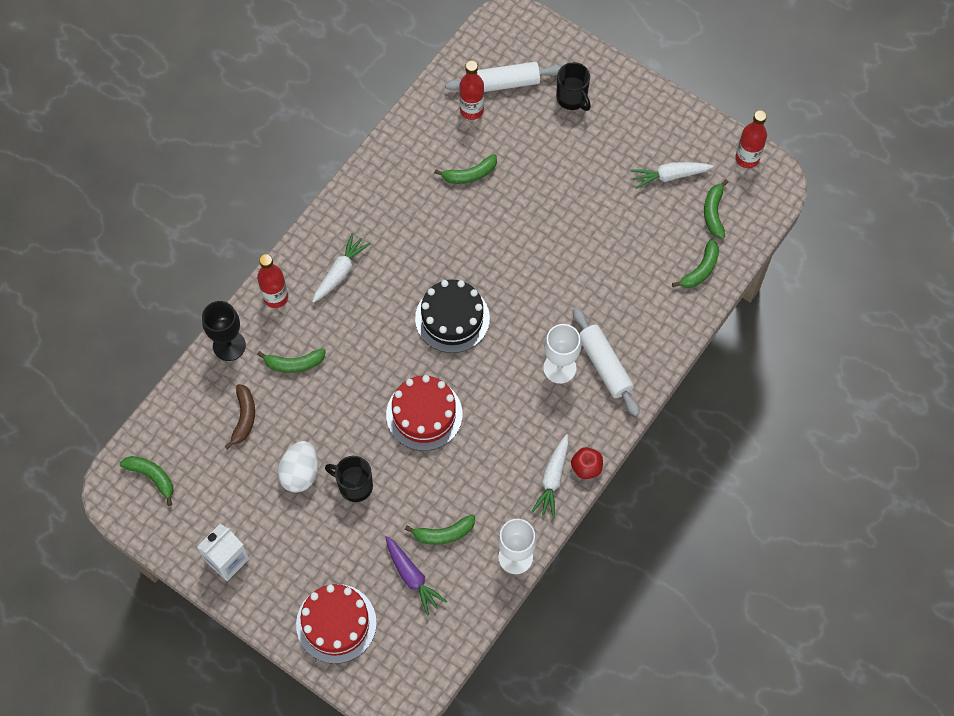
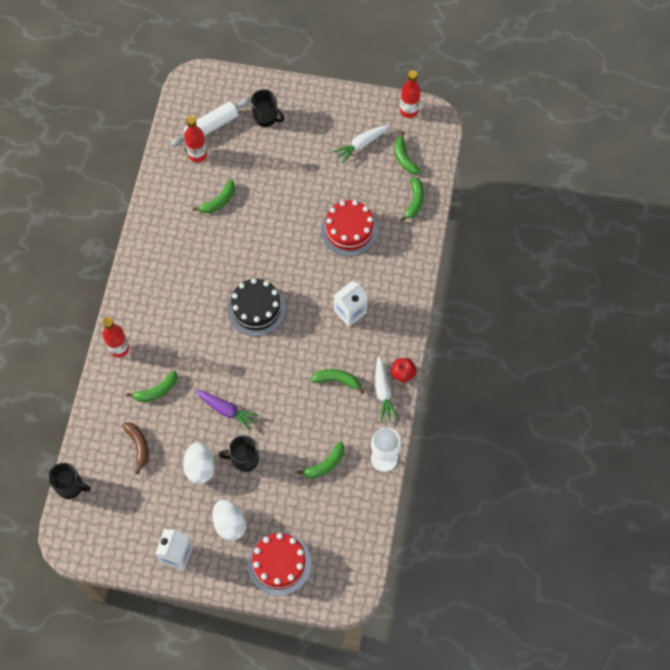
camera: 25 degrees left, 0 degrees up
green banana [120,456,173,506] -> green banana moved to [311,369,364,394]
black goblet [202,301,246,361] -> none
white carrot [312,233,371,303] -> none
purple carrot [385,536,447,616] -> purple carrot moved to [195,390,259,431]
red cake [386,375,463,451] -> red cake moved to [321,200,378,256]
white goblet [543,324,581,384] -> white carton [334,281,368,327]
white rolling pin [573,308,640,416] -> none
none -> black mug [48,463,91,499]
none -> white egg [212,500,246,541]

